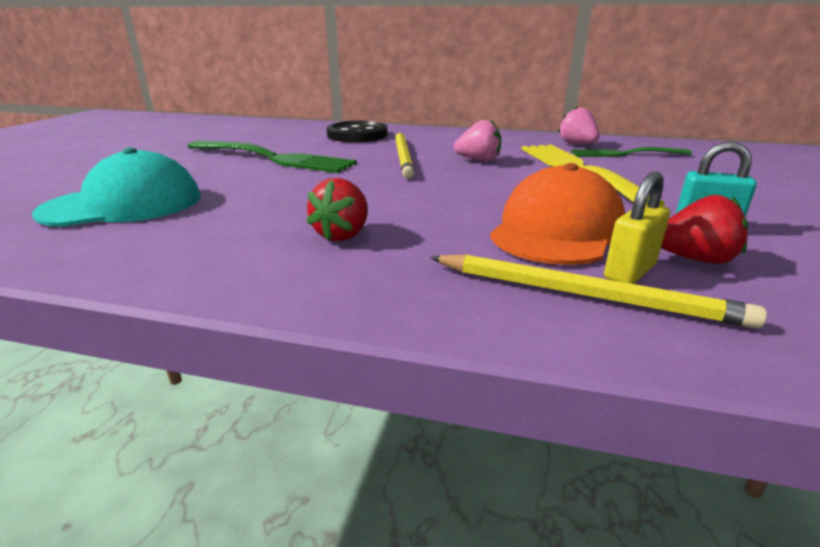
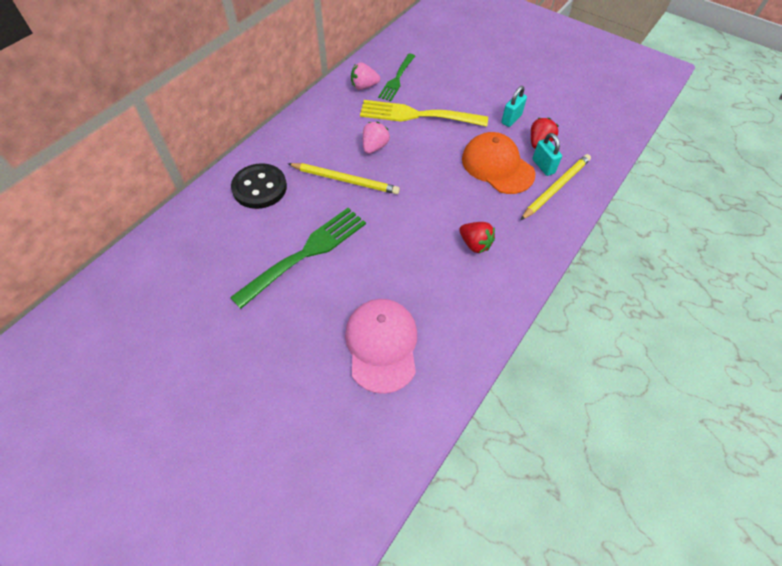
camera: 70 degrees left, 30 degrees up
turquoise cap [32,147,201,227] -> pink cap [345,299,417,394]
yellow padlock [604,172,670,284] -> turquoise padlock [532,133,562,176]

